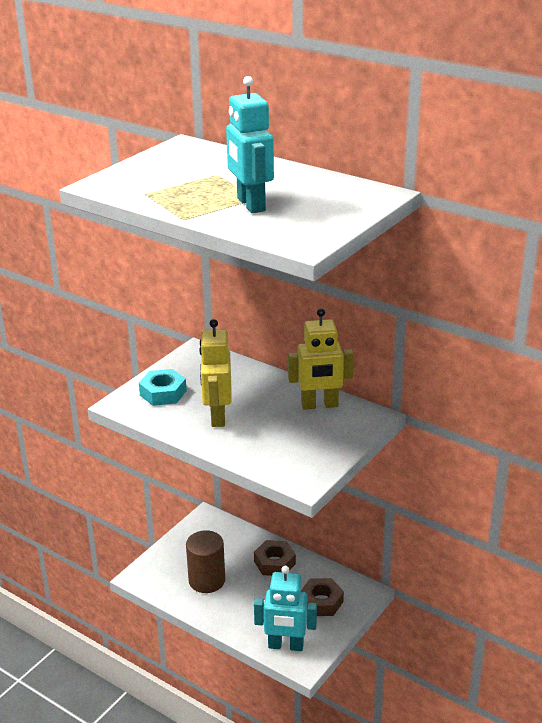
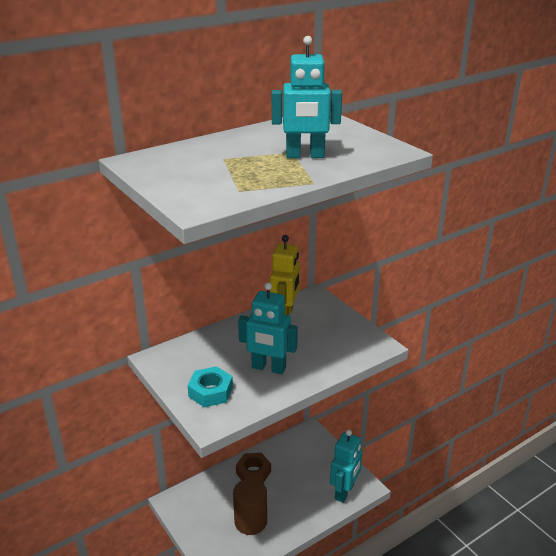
camera: 70 degrees left, 0 degrees up
yellow robot [199,319,232,427] -> turquoise robot [238,282,298,374]
brown nut [301,578,344,616] -> none

